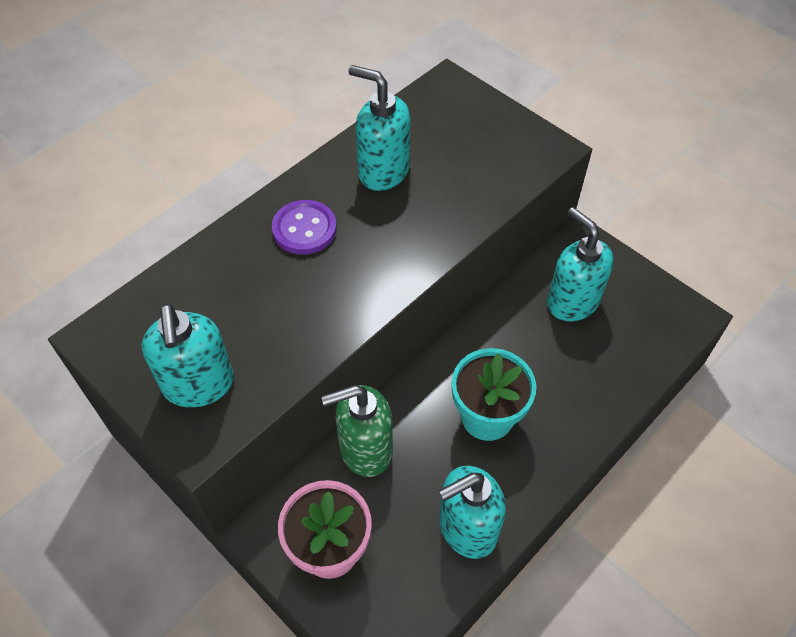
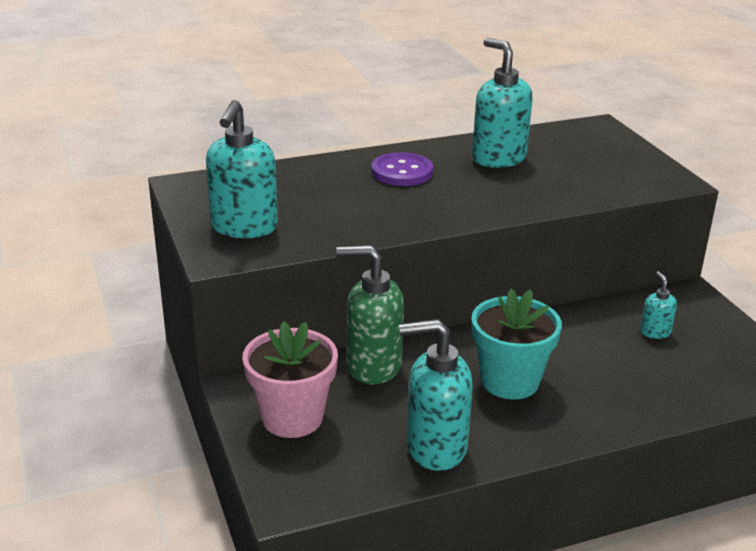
camera: 25 degrees right, 25 degrees down
turquoise soap dispenser [547,207,614,322] -> turquoise soap dispenser [640,271,677,339], size x0.49

